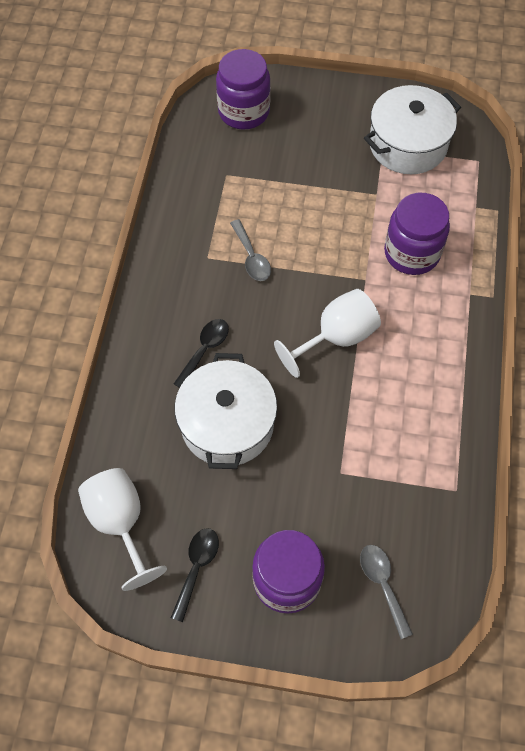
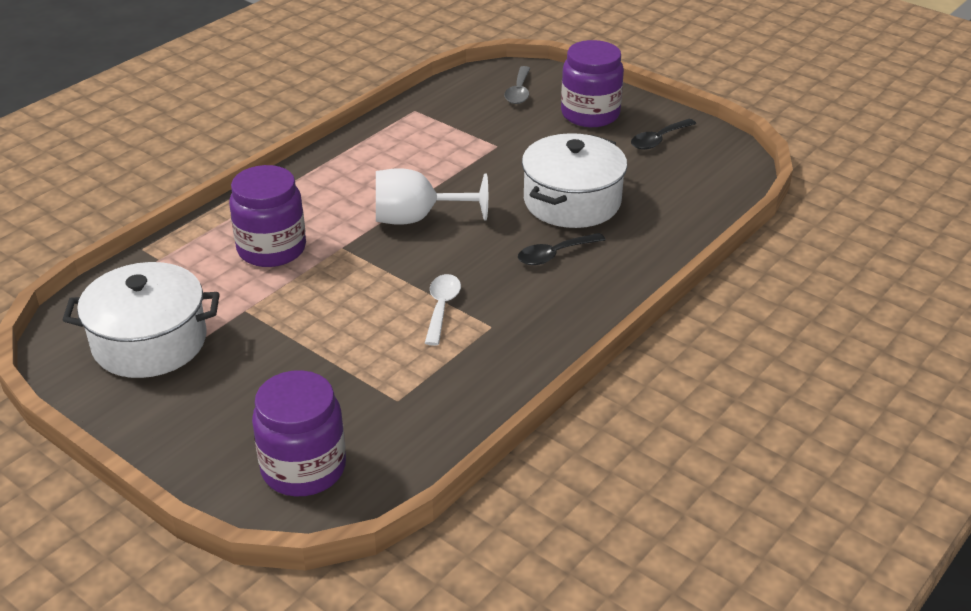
camera: 150 degrees left, 25 degrees down
white goblet [78,468,167,591] -> none
grey spoon [230,219,271,281] -> white spoon [425,274,461,346]

